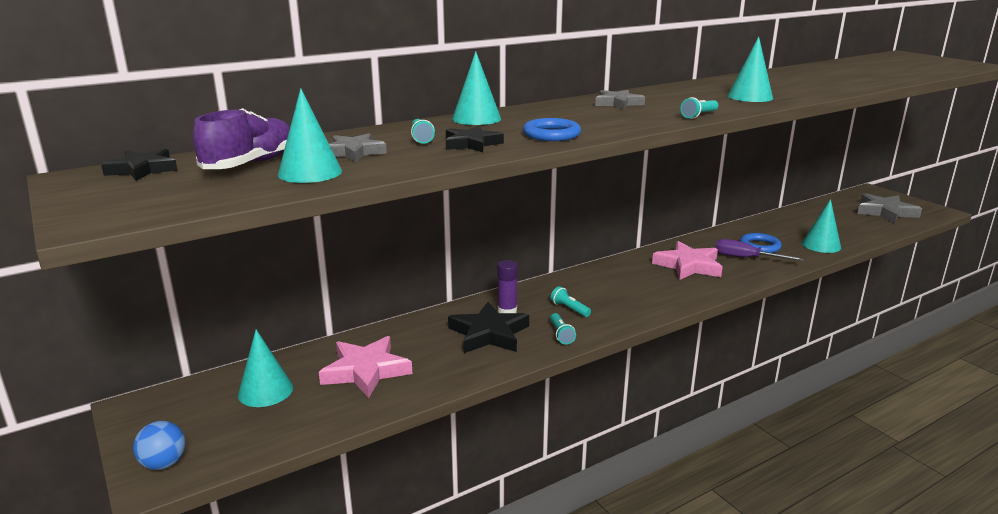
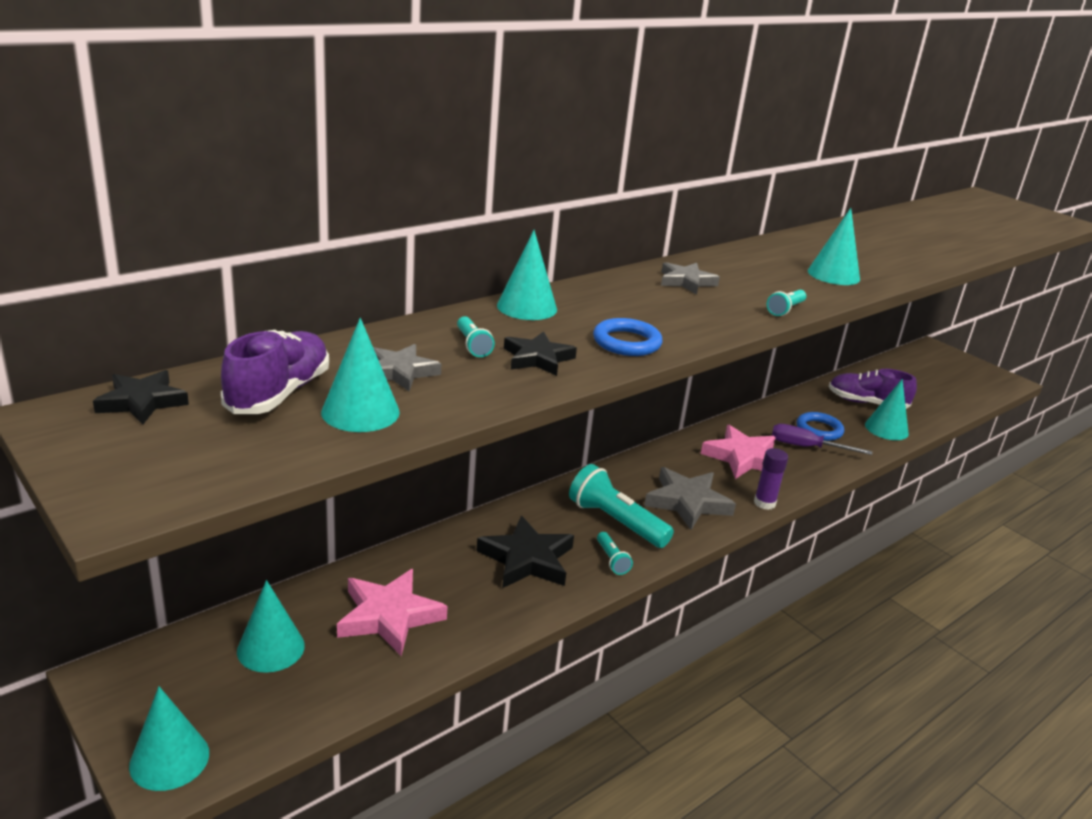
camera: 10 degrees left, 5 degrees up
blue ball [133,421,186,470] -> turquoise cone [129,686,209,791]
purple glue stick [497,260,518,313] -> purple glue stick moved to [754,448,788,510]
turquoise flashlight [551,286,591,317] -> turquoise flashlight [569,464,674,548], size x2.07
grey star [857,193,922,223] -> grey star moved to [644,467,736,530]
none -> purple shoe [829,369,917,409]

